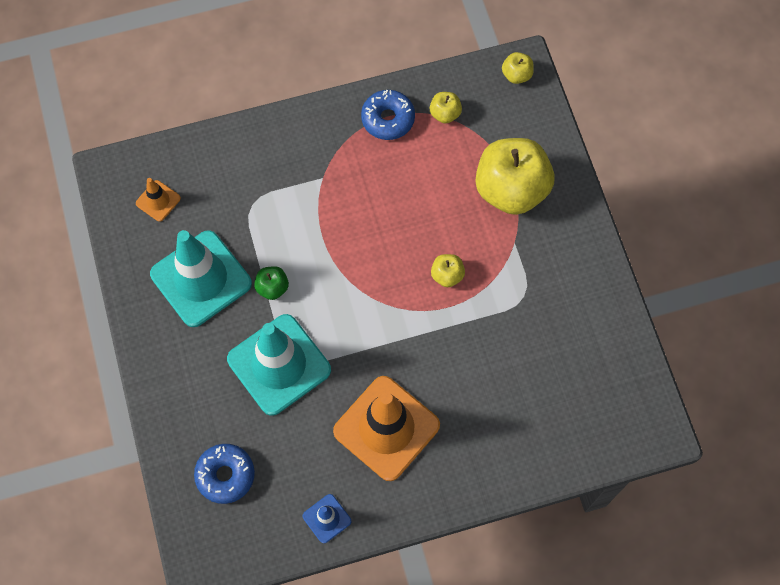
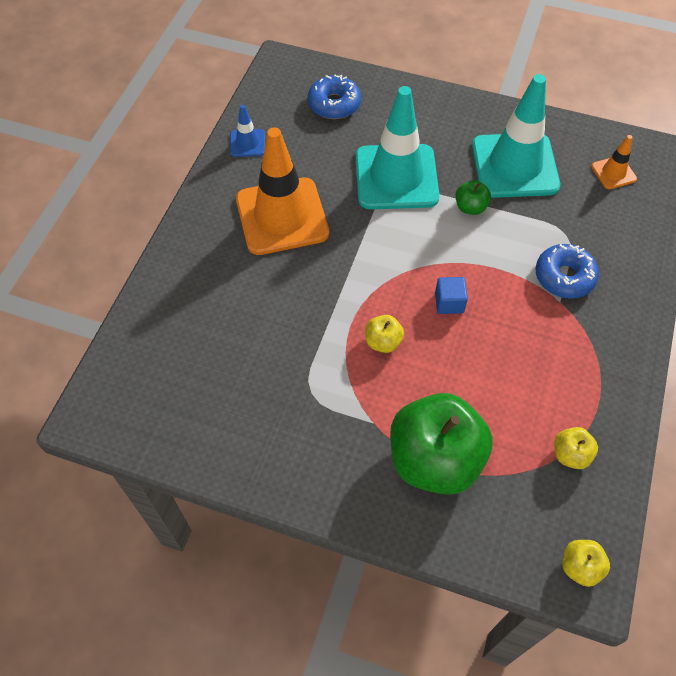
camera: 125 degrees right, 10 degrees down
blue donut [361,90,415,140] -> blue donut moved to [536,244,599,299]
yellow apple [476,138,555,215] -> green apple [390,393,493,495]
none -> blue cube [435,277,468,314]

